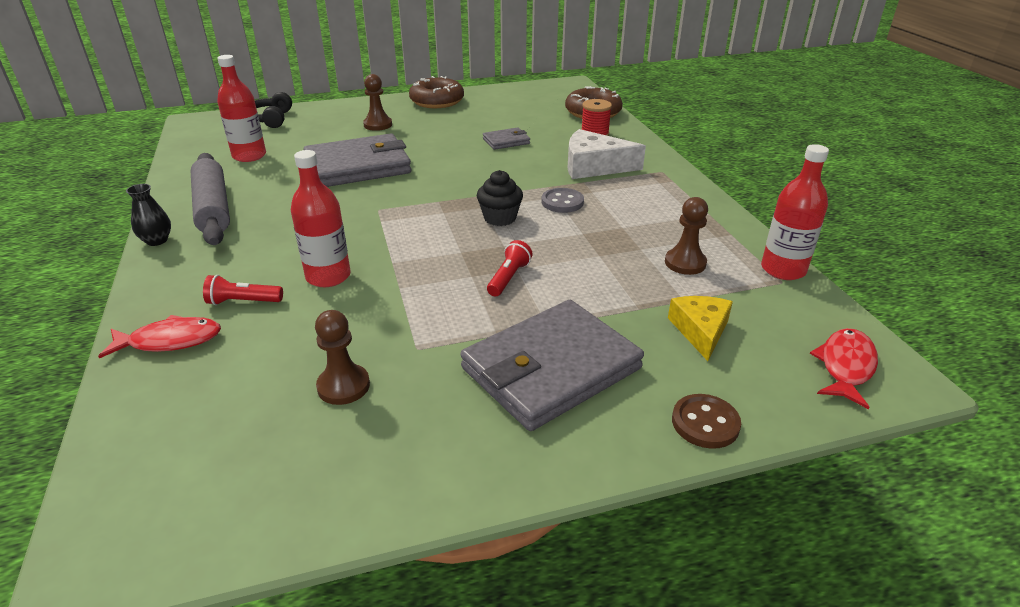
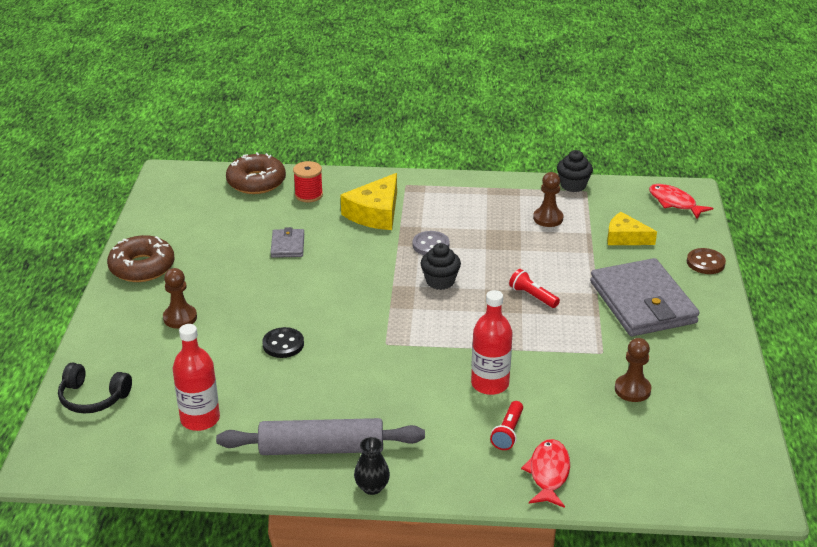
camera: 70 degrees left, 0 degrees up
grey wallet [304,134,411,187] -> black button [262,327,304,358]
white cheese [568,129,646,179] -> yellow cheese [341,173,397,230]
red bottle [761,144,829,280] -> black cupcake [557,150,593,192]

